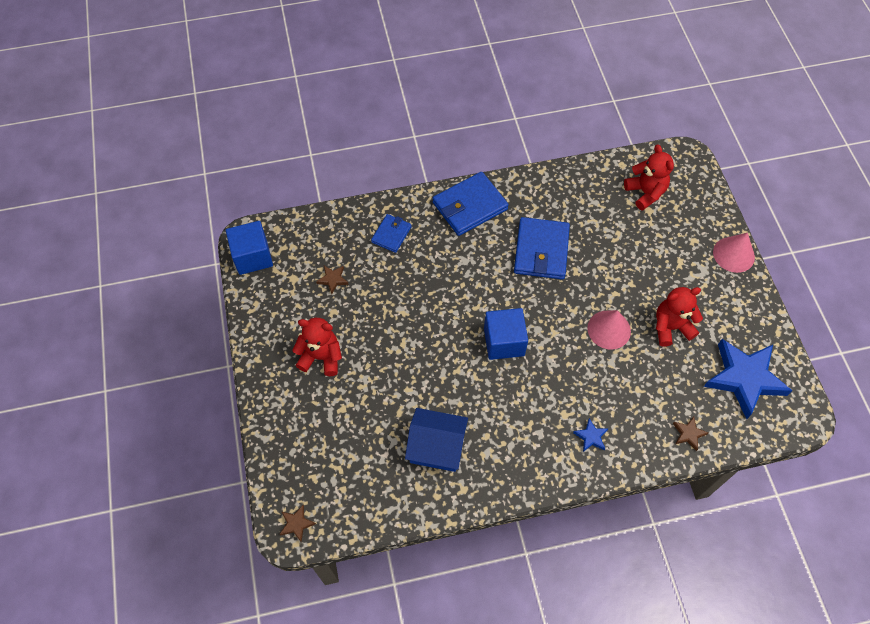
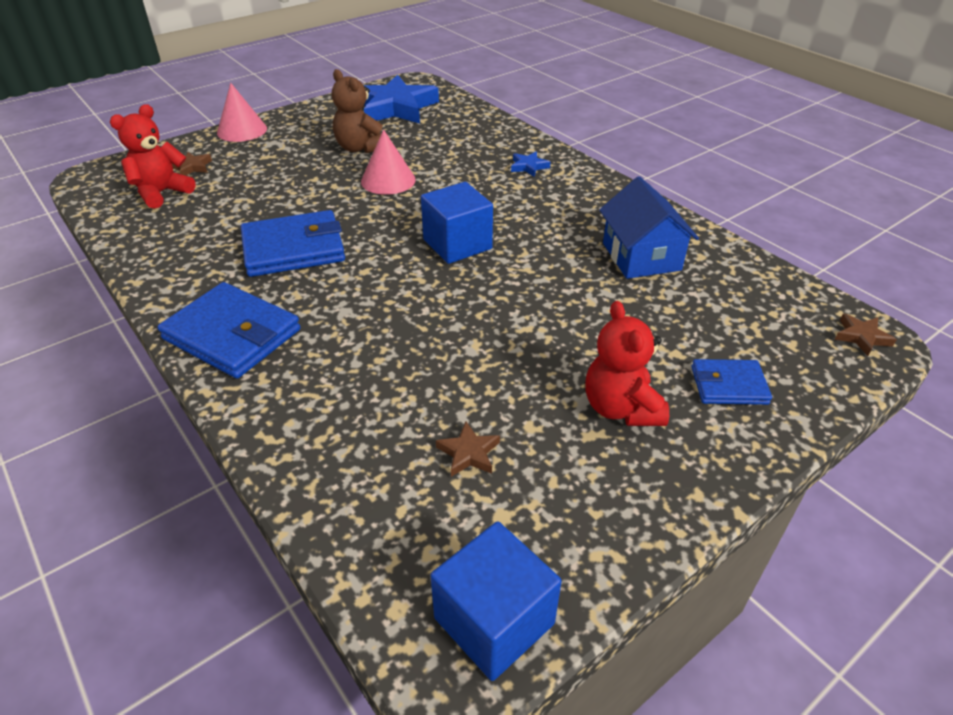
camera: 115 degrees left, 20 degrees down
blue wallet [371,214,412,253] -> blue wallet moved to [691,359,772,405]
red teddy bear [656,287,703,347] -> brown teddy bear [332,69,388,153]
brown star [673,417,708,451] -> brown star moved to [172,152,212,176]

